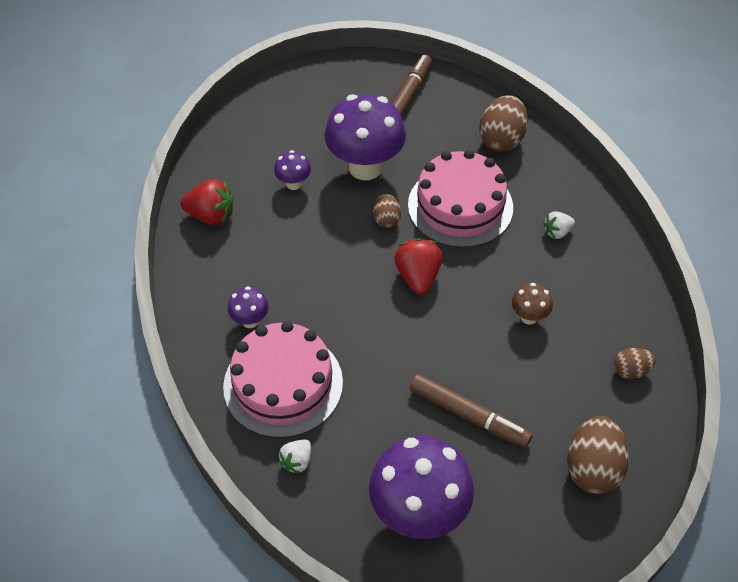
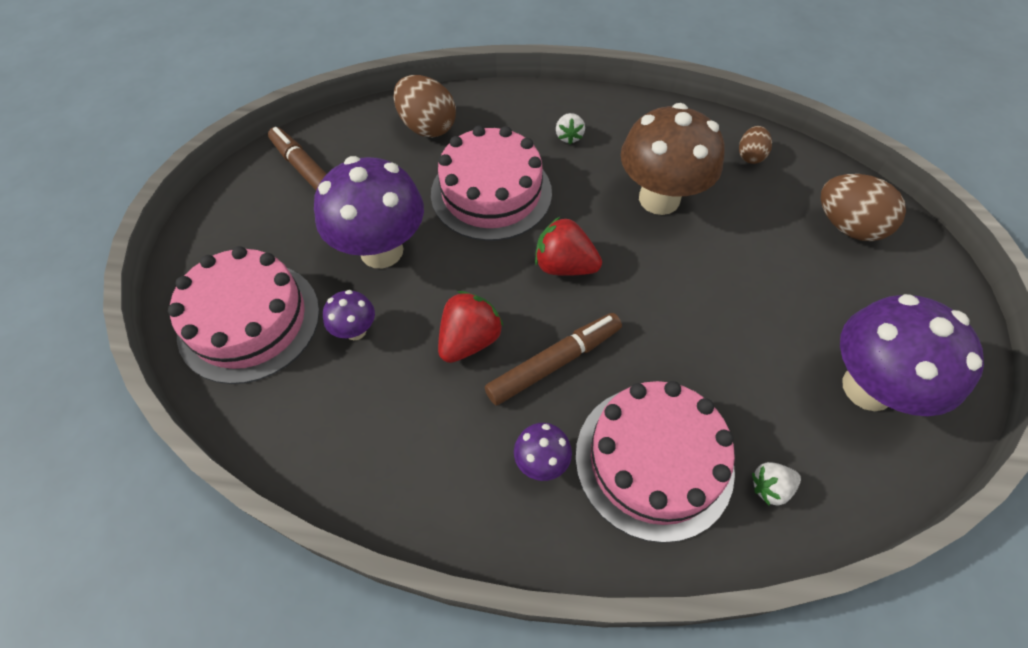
camera: 65 degrees left, 5 degrees up
red strawberry [180,179,233,225] -> red strawberry moved to [438,291,503,363]
white strawberry [278,439,311,473] -> white strawberry turned 105 degrees clockwise [752,462,801,506]
brown egg [373,193,401,228] -> none
brown marker [410,374,533,448] -> brown marker moved to [485,313,622,405]
brown mushroom [512,283,553,325] -> brown mushroom [621,103,725,215], size x2.18
none -> pink cake [168,246,320,384]

